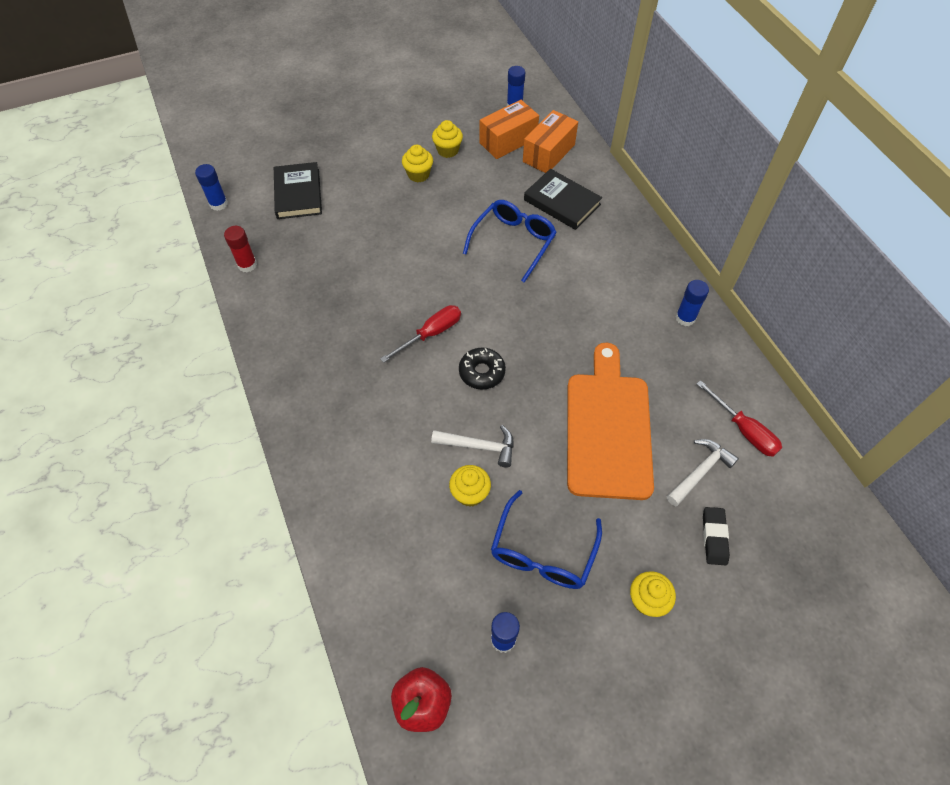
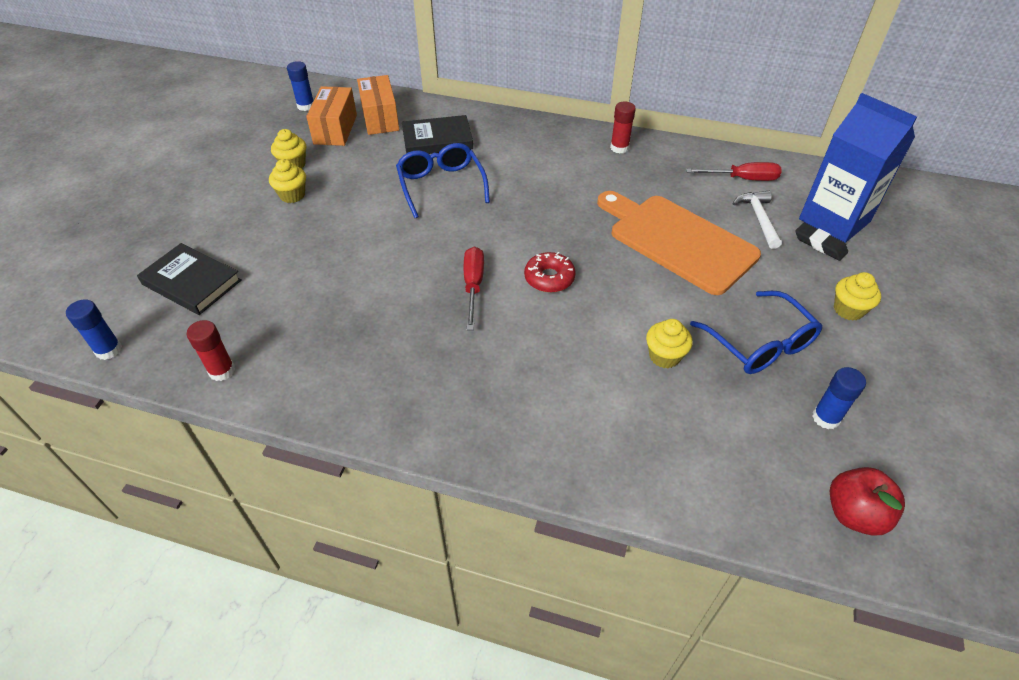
camera: 50 degrees left, 10 degrees down
white hammer [431,425,514,468] -> none
black donut [459,348,506,390] -> red donut [524,252,576,293]
blue glue stick [676,280,709,326] -> red glue stick [610,102,636,154]
none -> blue carton [799,93,917,243]

